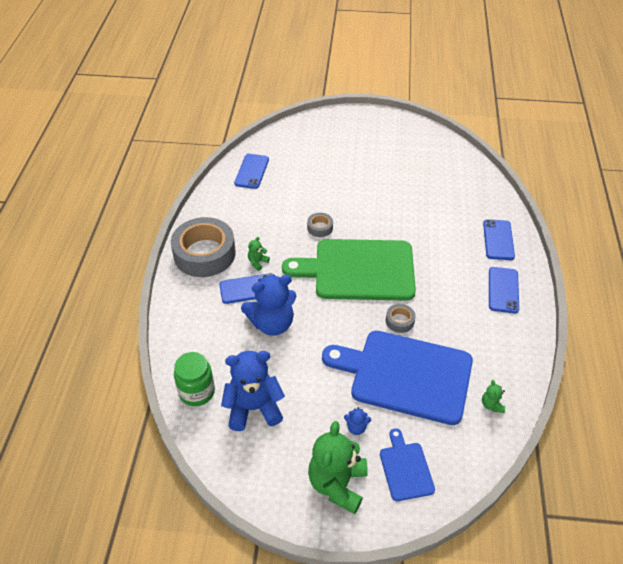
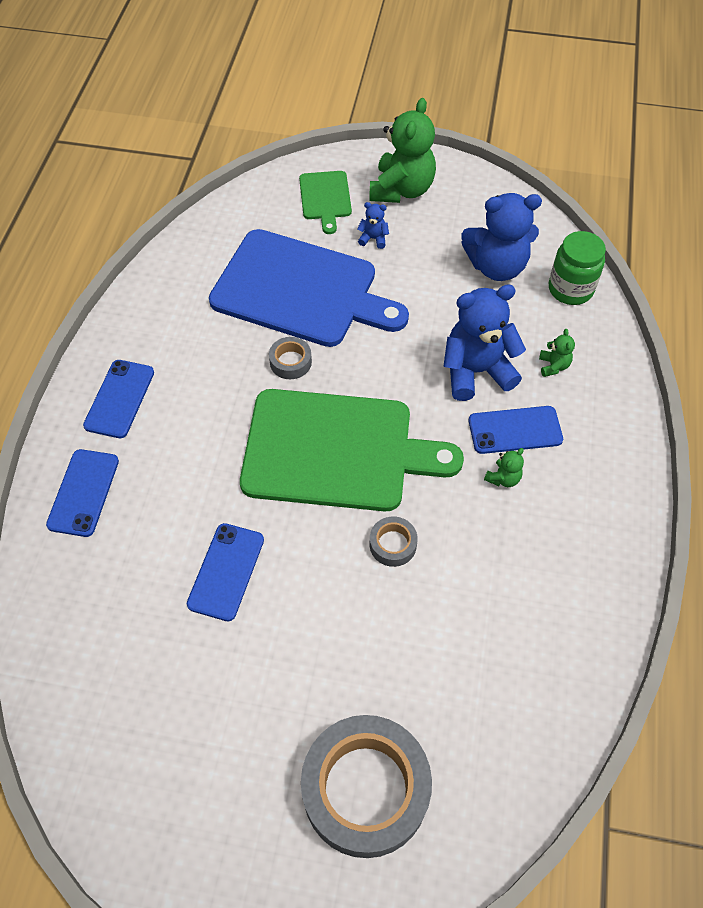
camera: 175 degrees left, 10 degrees up
grey tape [171,217,236,277] -> grey tape moved to [301,715,432,858]
blue phone [234,154,269,189] -> blue phone moved to [187,523,264,621]
blue cutting board [380,428,435,501] -> green cutting board [299,171,352,234]
green teddy bear [482,380,505,413] -> green teddy bear moved to [539,329,575,377]

